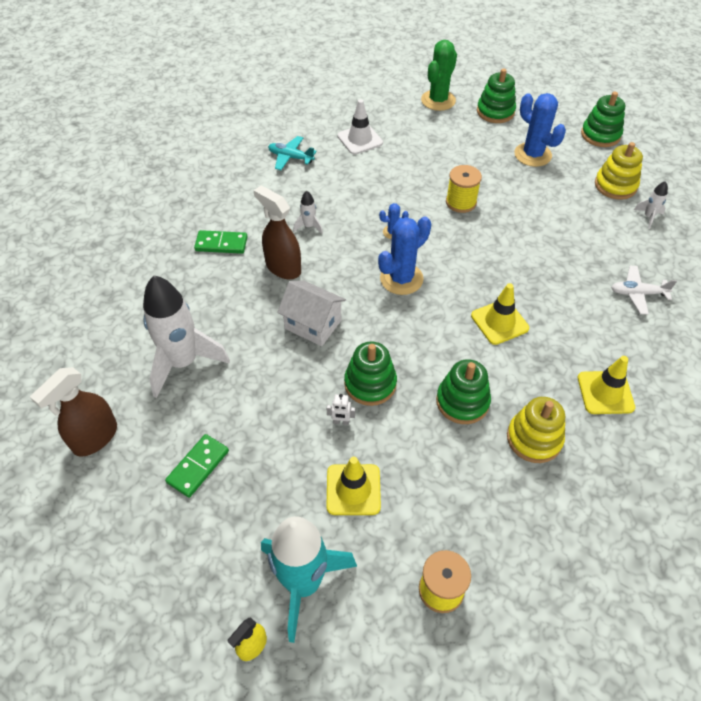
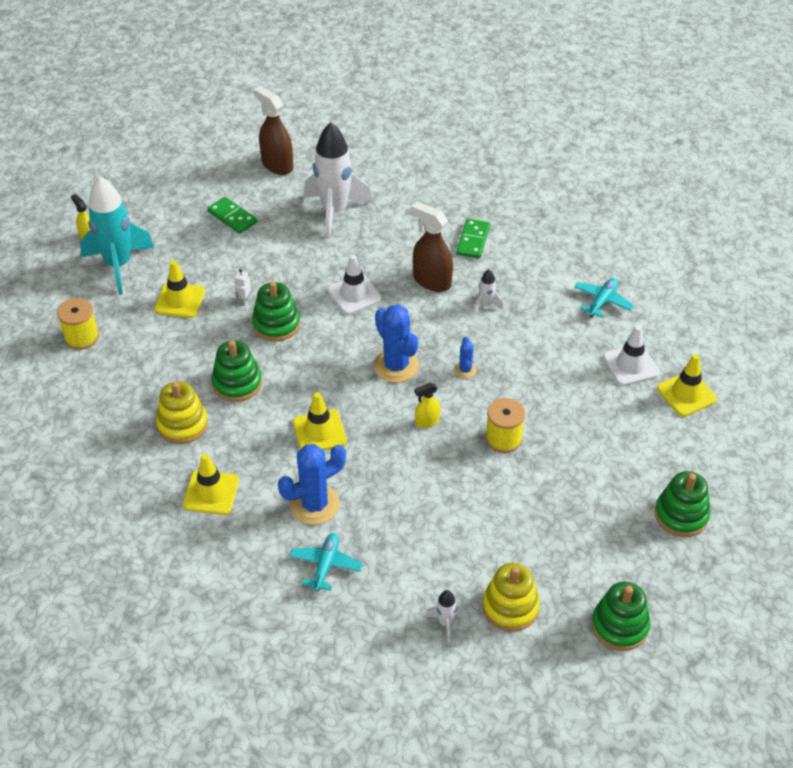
camera: 100 degrees right, 5 degrees down
brown spray bottle [253,186,301,279] -> brown spray bottle turned 105 degrees counterclockwise [411,201,453,292]
white house [277,280,346,346] -> white traffic cone [327,255,381,315]
green cactus [421,40,457,111] -> none
blue cactus [514,93,566,167] -> blue cactus moved to [278,444,346,525]
white plane [611,266,677,315] -> turquoise plane [289,533,363,591]
none -> yellow spray bottle [414,382,440,428]
none -> yellow traffic cone [657,354,717,417]

